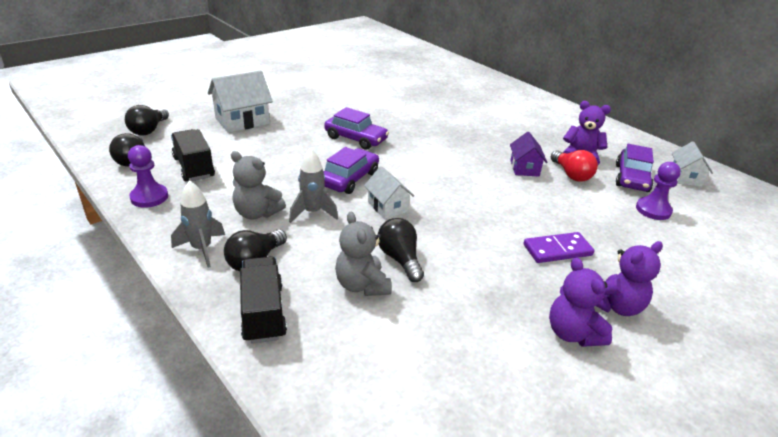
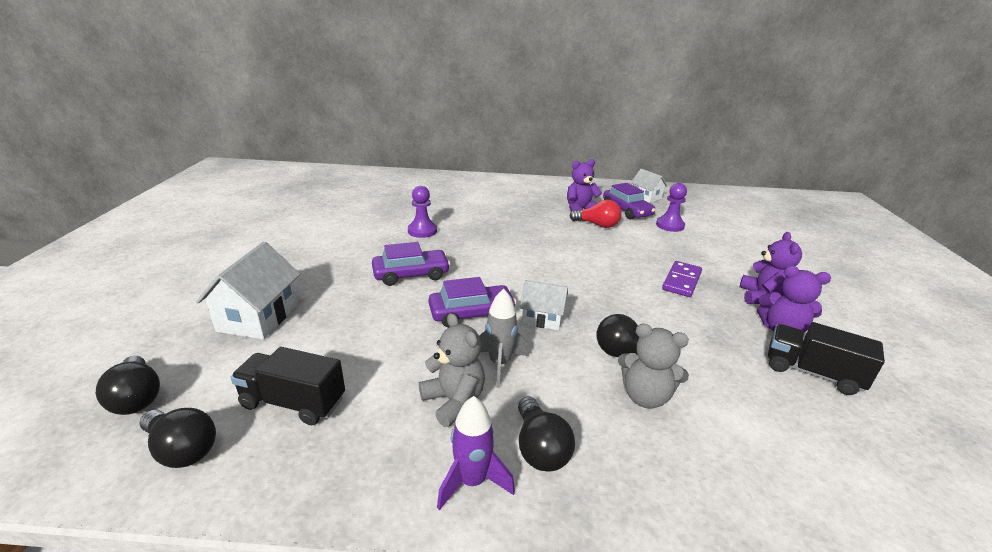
camera: 45 degrees left, 5 degrees down
purple pawn [128,145,168,208] -> purple pawn moved to [408,186,437,238]
grey rocket [171,180,225,268] -> purple rocket [437,396,515,510]
grey teddy bear [231,151,286,219] -> grey teddy bear turned 105 degrees counterclockwise [419,313,485,427]
black truck [240,256,287,344] -> black truck moved to [768,322,885,395]
purple car [323,147,379,194] -> purple car turned 90 degrees clockwise [428,277,517,328]
purple house [510,132,547,176] -> none

